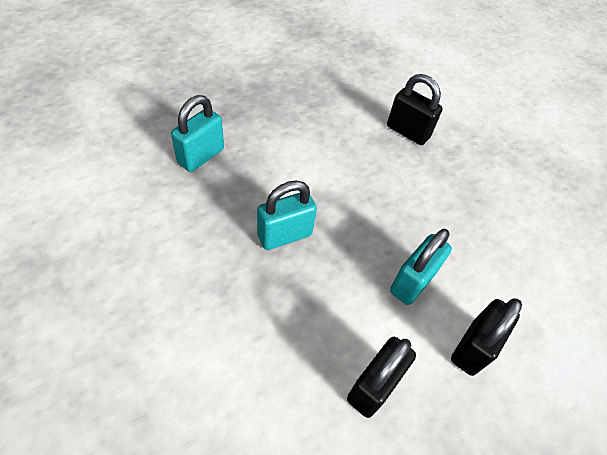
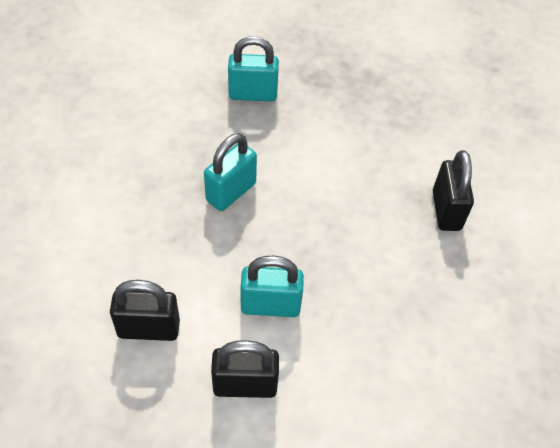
camera: 55 degrees right, 0 degrees up
turquoise padlock [257,180,317,250] -> turquoise padlock turned 75 degrees counterclockwise [204,133,257,211]

